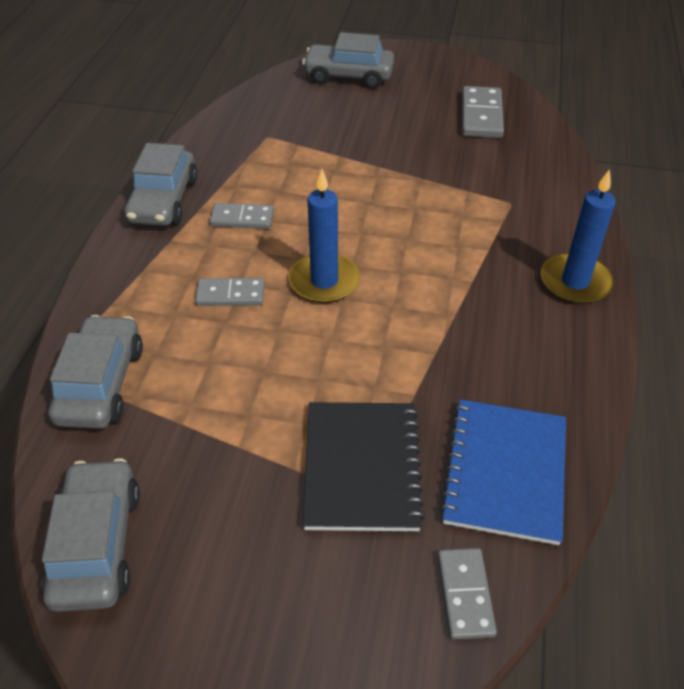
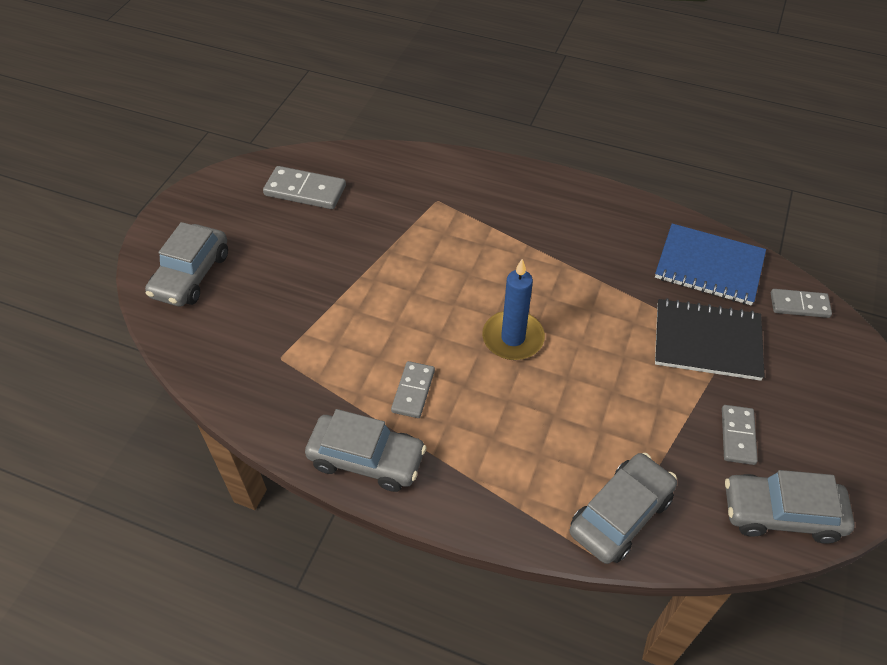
camera: 80 degrees left, 5 degrees up
grey car [49,315,143,429] -> grey car turned 120 degrees clockwise [570,453,677,564]
grey domino [195,278,265,306] -> grey domino moved to [722,405,758,465]
blue candle [541,169,616,304] -> none

